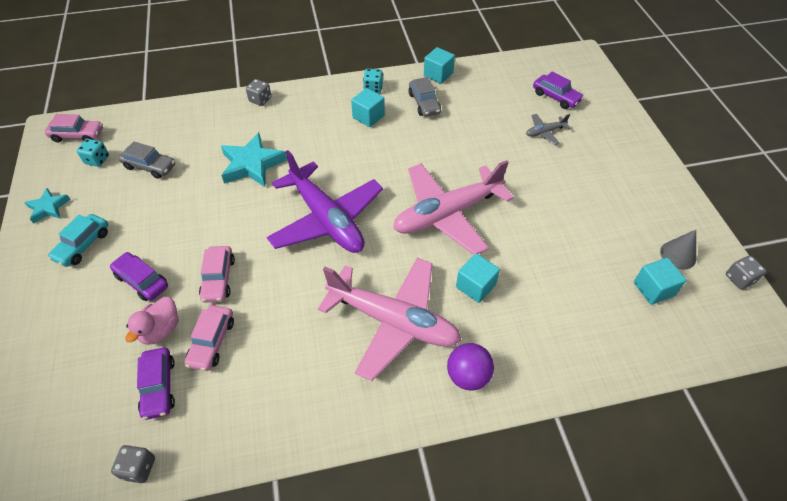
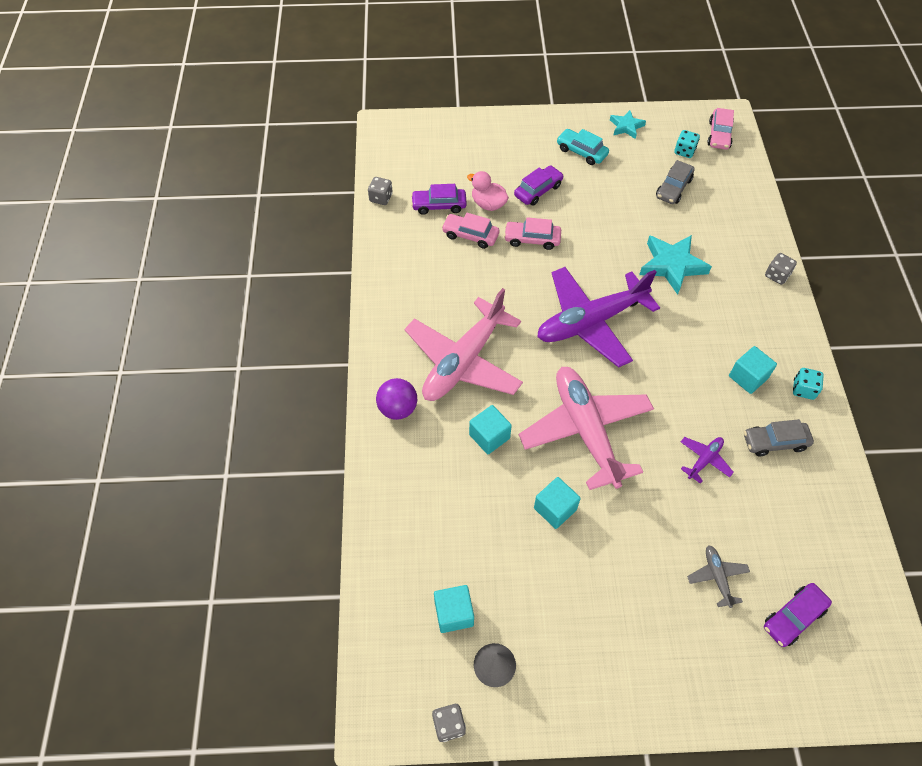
camera: 100 degrees right, 5 degrees up
turquoise cube [424,47,455,84] -> turquoise cube moved to [534,477,581,529]
none -> purple plane [681,437,734,484]

